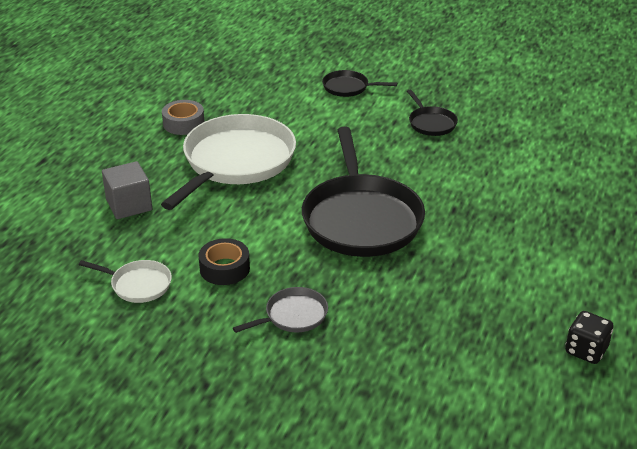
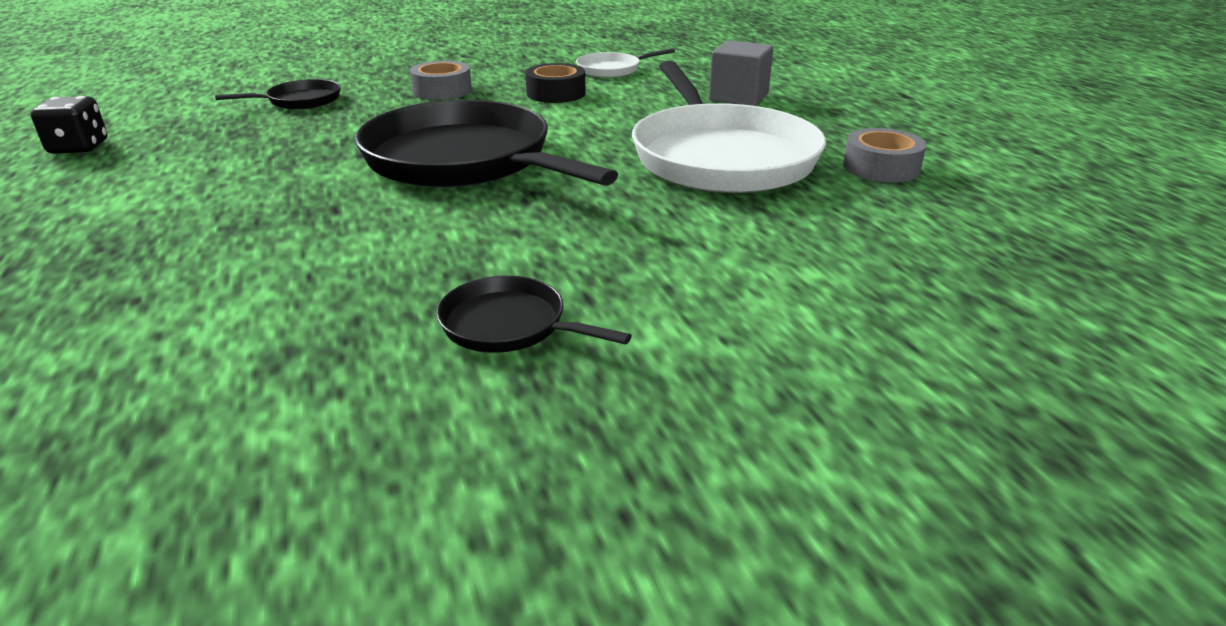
camera: 140 degrees right, 5 degrees down
grey pan [233,287,328,333] -> grey tape [410,61,472,100]
black pan [322,70,397,97] -> black pan moved to [215,79,341,109]

